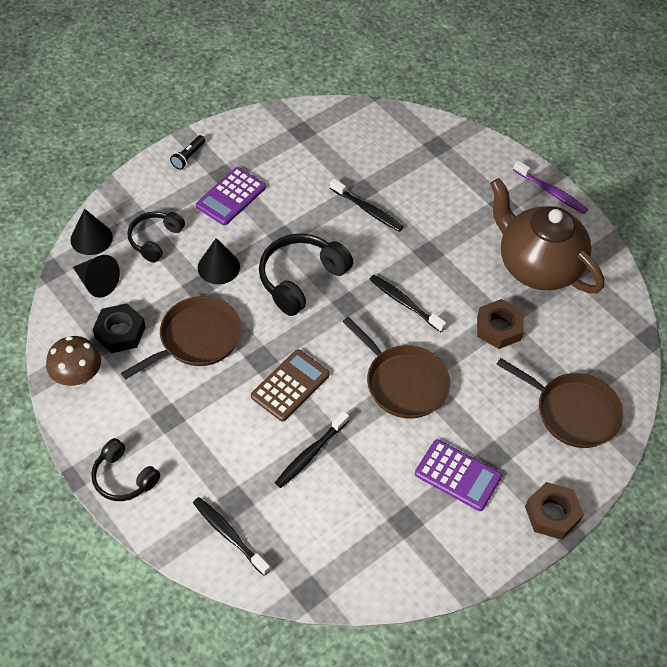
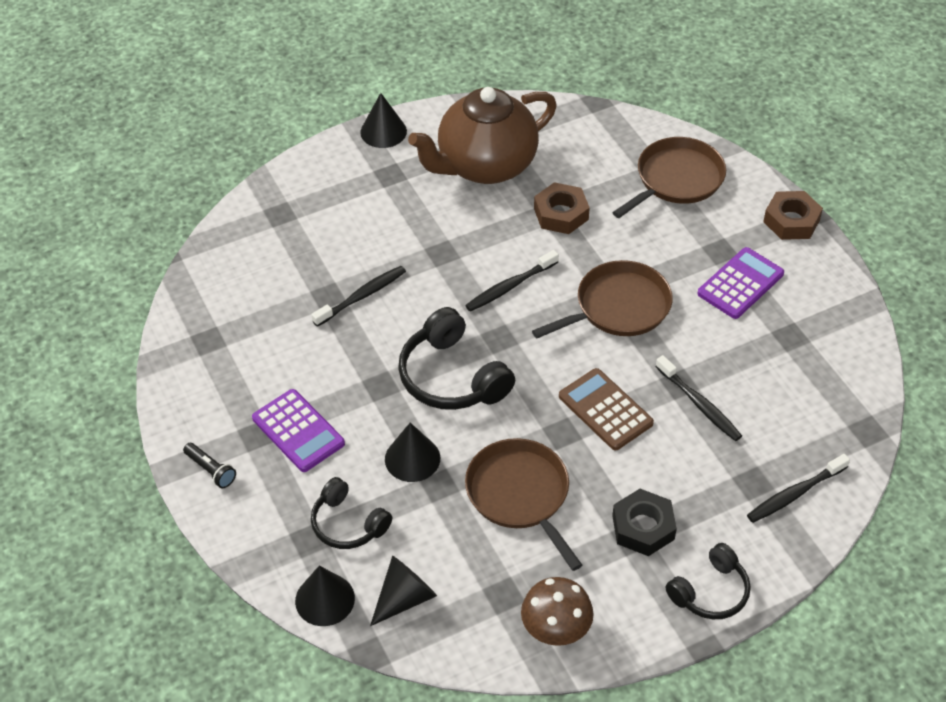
camera: 75 degrees left, 5 degrees down
black nut [93,303,145,353] -> black nut moved to [612,489,677,556]
purple toothbrush [513,161,588,214] -> black cone [360,93,407,148]

